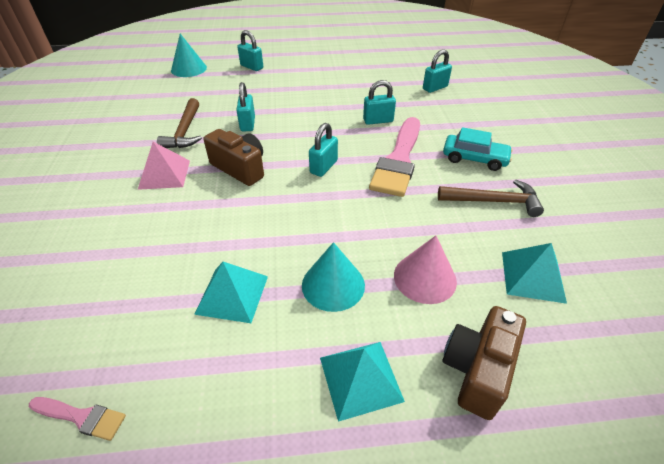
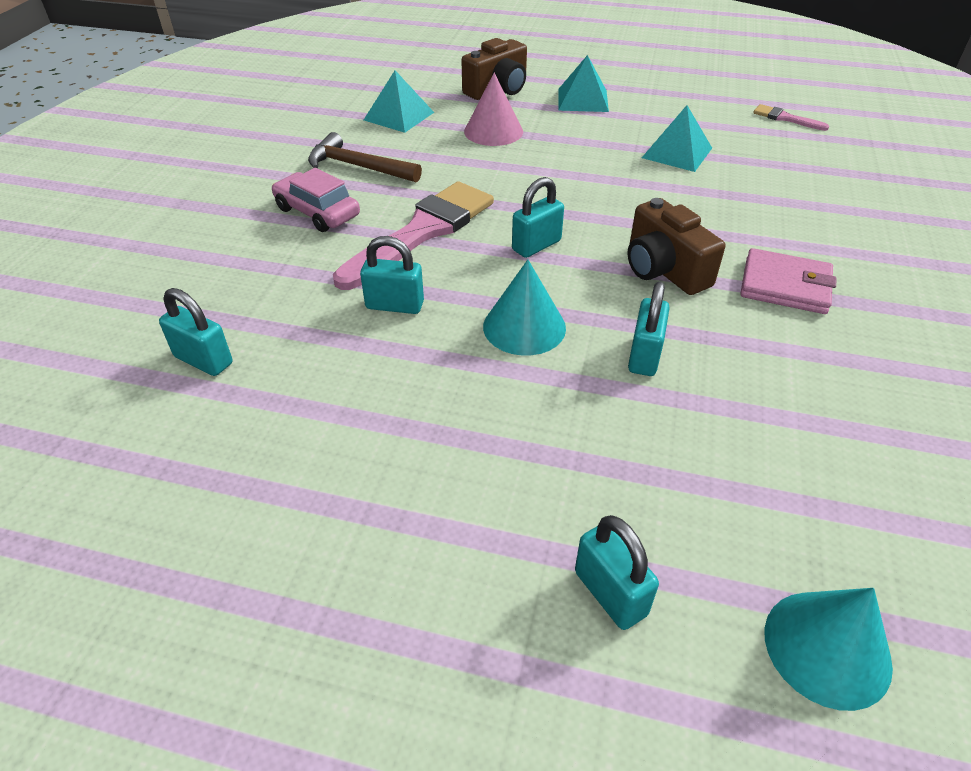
camera: 160 degrees left, 0 degrees up
pink pyramid [138,142,190,190] -> pink wallet [740,248,837,314]
brown hammer [157,98,202,148] -> none
turquoise cone [302,242,365,312] -> turquoise cone moved to [483,260,566,355]
turquoise padlock [423,49,452,93] -> turquoise padlock turned 45 degrees clockwise [159,288,232,376]
turquoise car [443,127,513,171] -> pink car [272,168,360,232]

